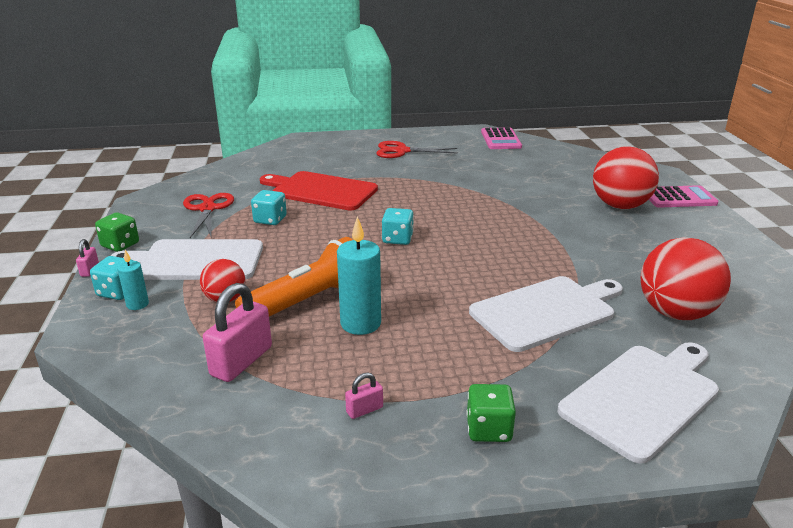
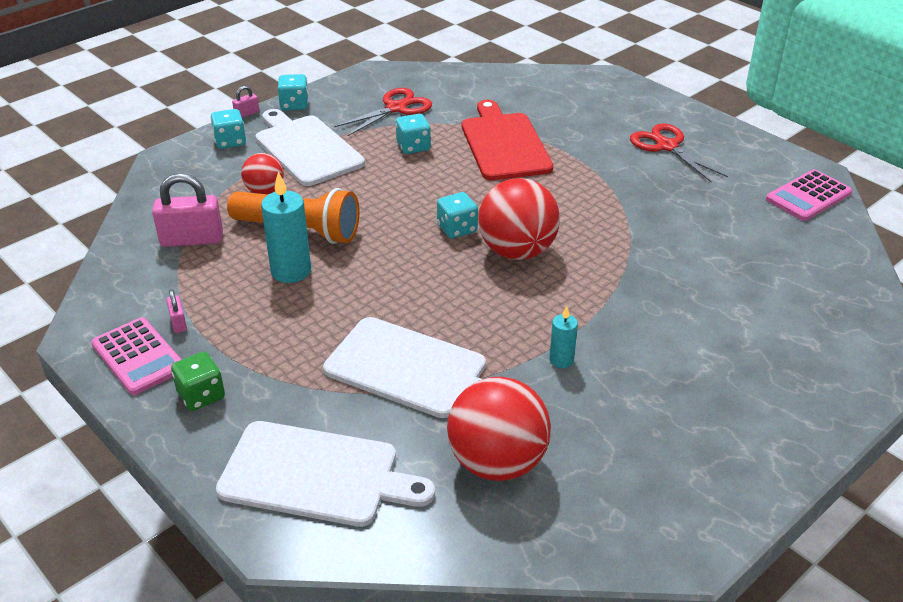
camera: 55 degrees right, 10 degrees up
green dice [95,212,139,252] -> turquoise dice [278,74,309,110]
turquoise candle [117,250,149,310] -> turquoise candle moved to [549,306,578,368]
pink padlock [345,373,383,419] -> pink padlock turned 45 degrees clockwise [166,289,187,333]
red ball [593,146,659,209] -> red ball moved to [478,178,560,260]
pink calculator [649,185,719,208] -> pink calculator moved to [91,317,182,395]

